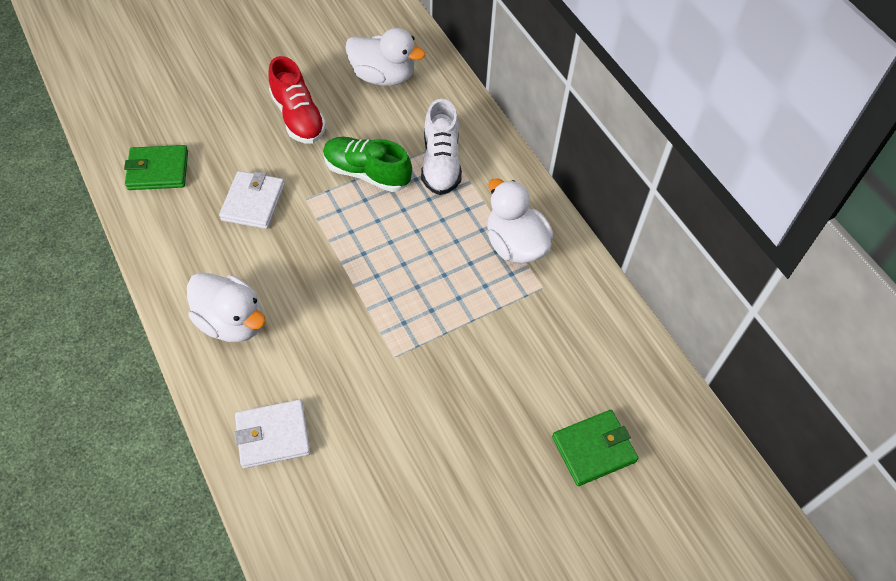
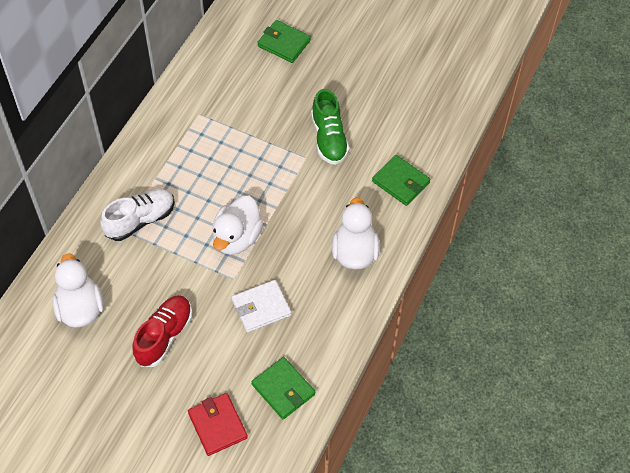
camera: 125 degrees left, 0 degrees up
white wallet [234,399,311,468] -> green wallet [372,155,431,206]
green shoe [323,137,412,192] -> green shoe moved to [311,89,349,165]
white duck [487,178,554,263] -> white duck moved to [212,196,263,255]
none -> red wallet [188,393,248,456]

